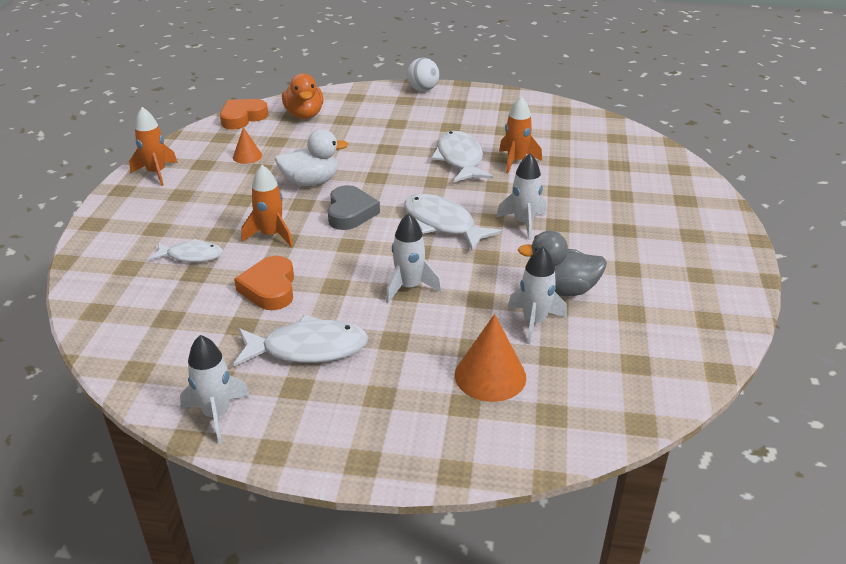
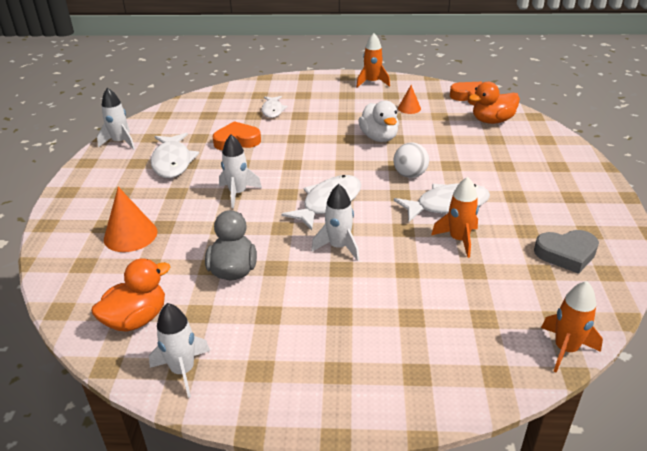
camera: 85 degrees right, 0 degrees up
orange rocket [241,165,293,247] -> orange rocket moved to [541,281,603,373]
grey heart [328,185,380,230] -> grey heart moved to [534,230,599,274]
white ball [407,58,439,91] -> white ball moved to [394,143,429,178]
white rocket [508,246,567,344] -> white rocket moved to [149,303,210,398]
none -> orange duck [91,258,170,332]

